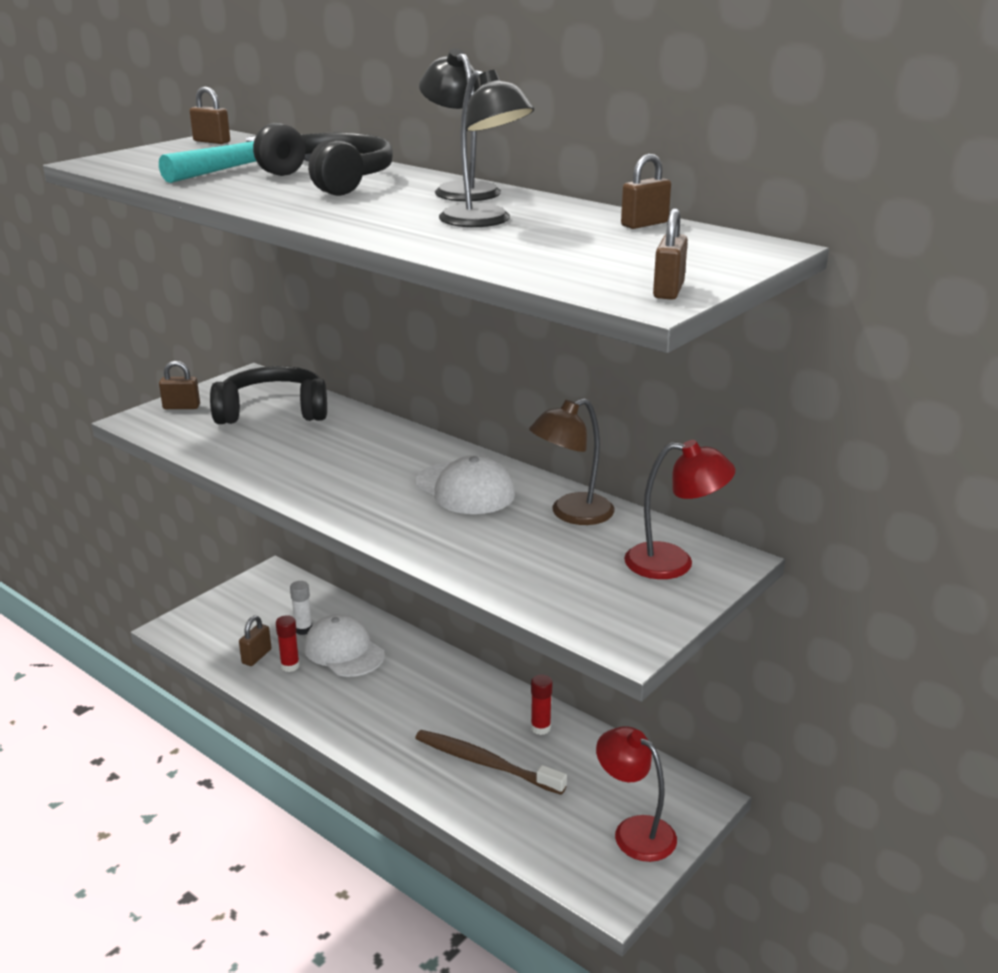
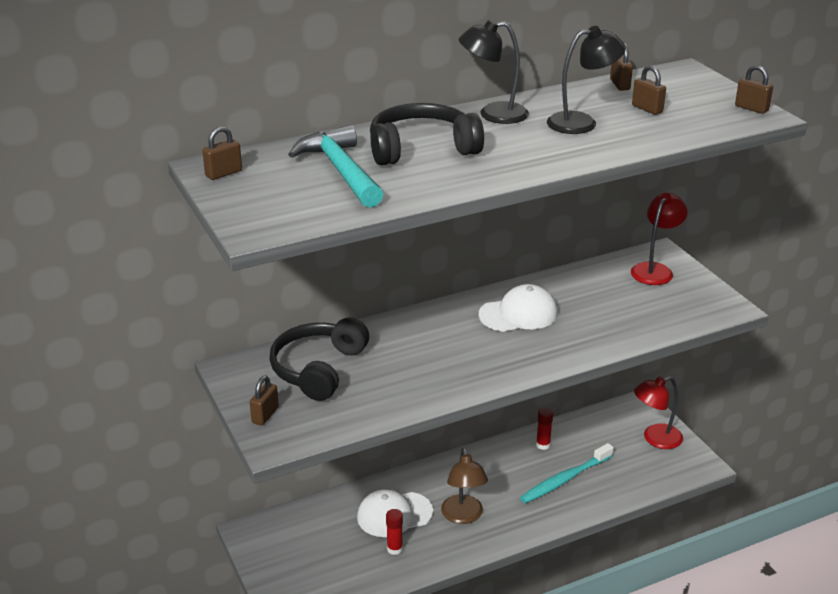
camera: 65 degrees left, 5 degrees up
brown padlock [239,616,271,666] -> brown padlock moved to [632,65,666,115]
white glue stick [290,581,312,635] -> none
brown toothbrush [415,730,567,795] -> turquoise toothbrush [520,443,614,504]
brown lamp [529,398,615,525] -> brown lamp moved to [441,448,488,524]

